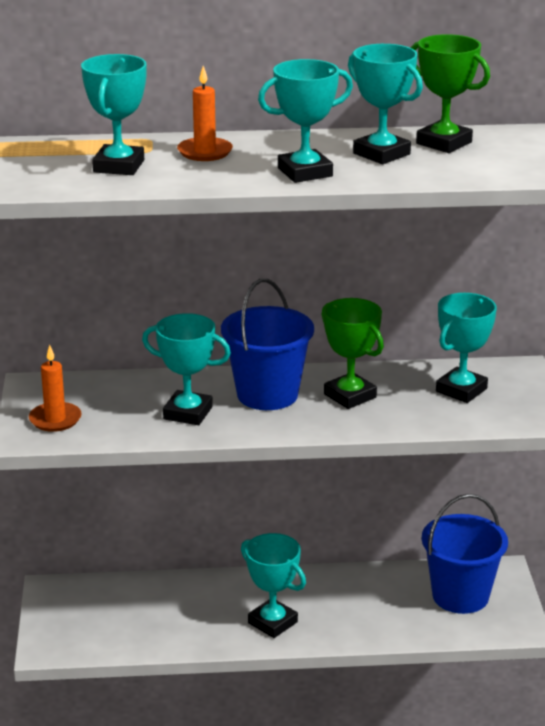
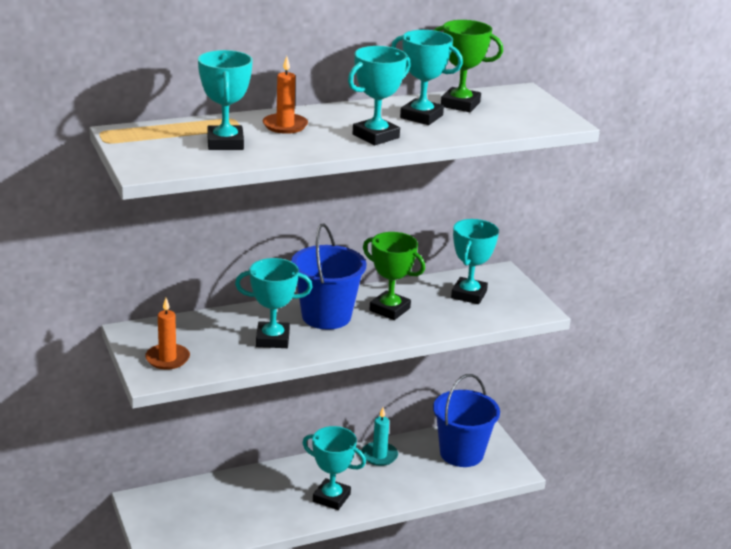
camera: 20 degrees left, 0 degrees up
none -> turquoise candle [361,408,398,466]

